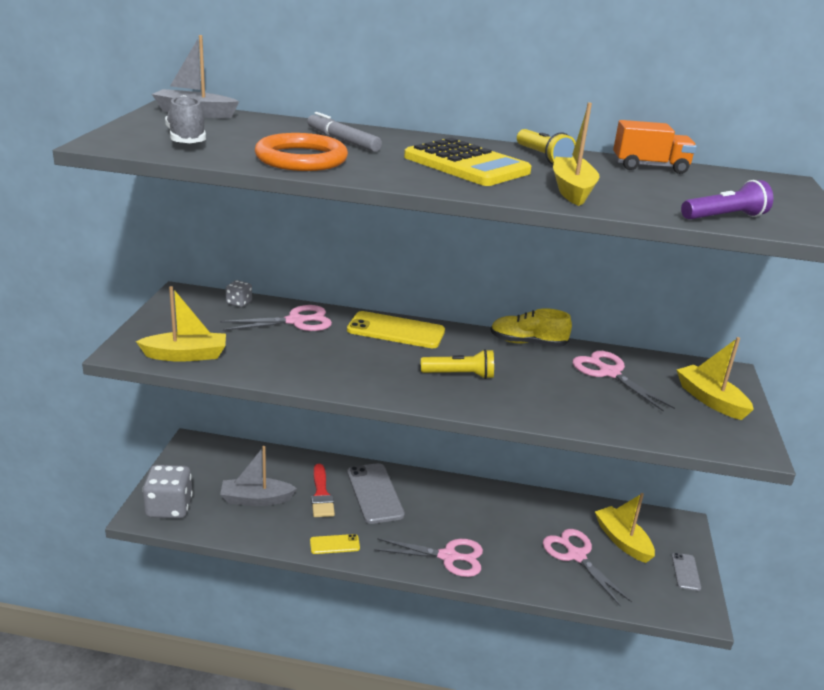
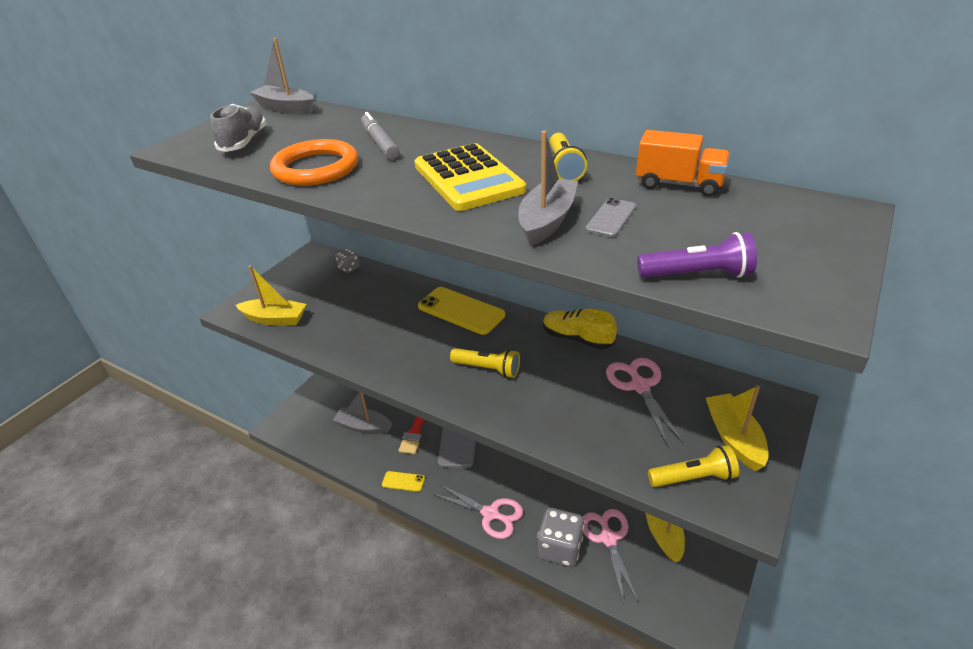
camera: 25 degrees right, 10 degrees up
grey dice [142,465,193,519] -> grey dice moved to [537,508,584,567]
pink scissors [220,305,332,331] -> none
yellow boat [553,102,600,206] -> grey boat [518,131,578,246]
grey phone [672,553,701,591] -> grey phone moved to [585,198,636,237]
none -> yellow flashlight [648,445,739,487]

